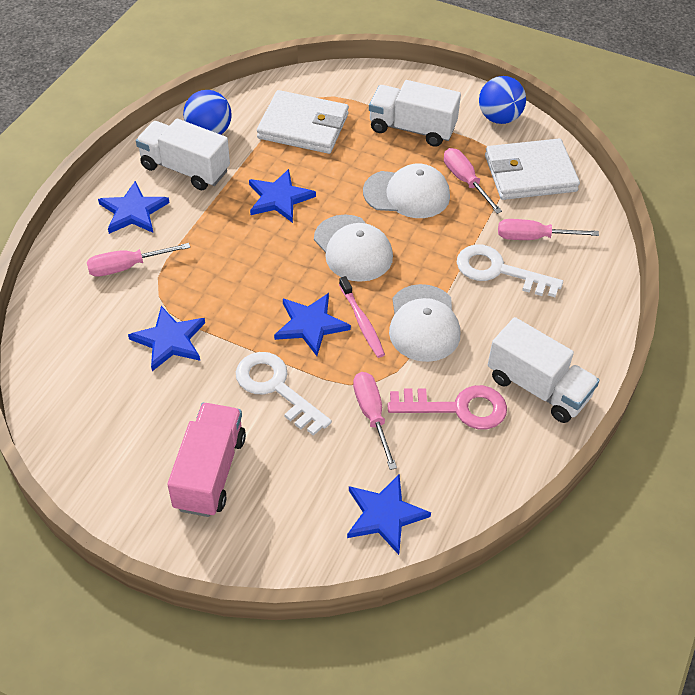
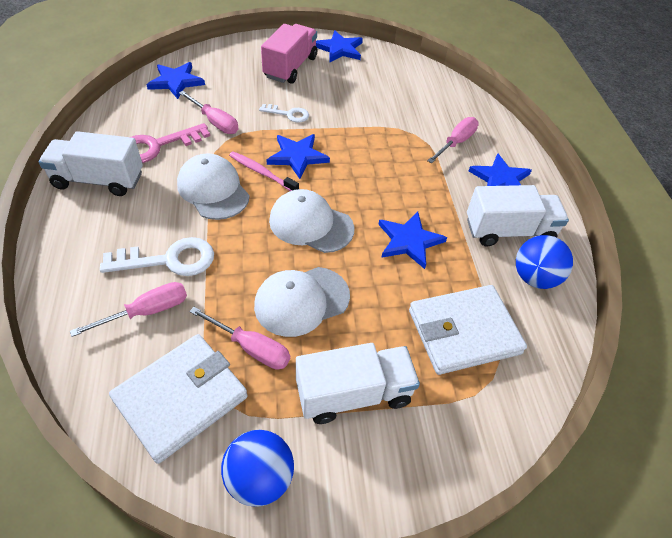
camera: 145 degrees right, 0 degrees up
blue star [128,306,205,371] -> blue star moved to [316,30,363,63]
pink truck [167,403,246,517] -> pink truck turned 135 degrees counterclockwise [261,24,318,83]
white key [236,352,332,436] -> white key [259,104,309,123], size x0.59

